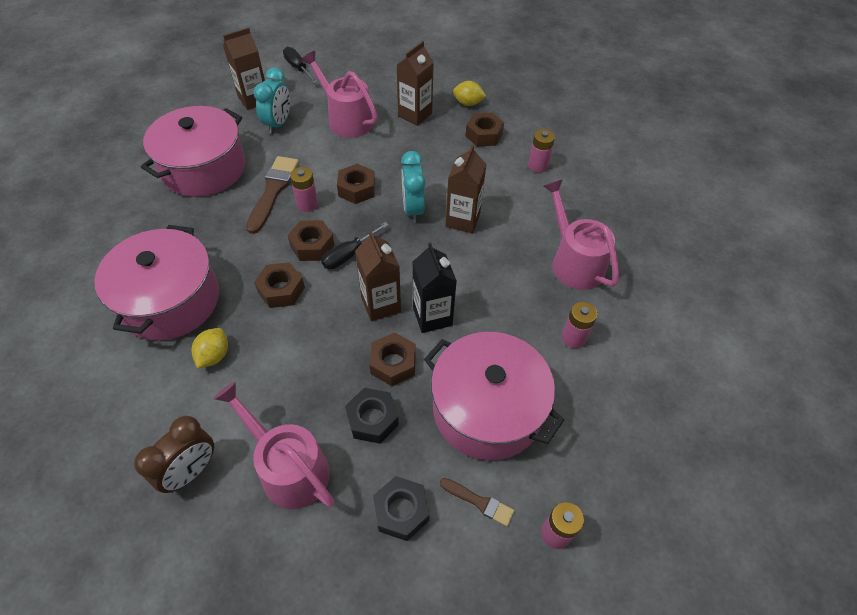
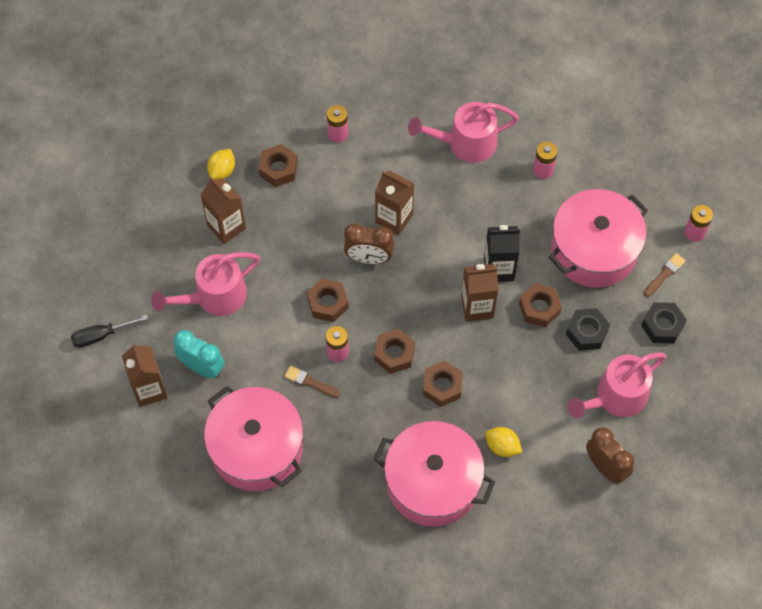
camera: 75 degrees left, 10 degrees up
brown brush [246,156,299,234] -> brown brush [284,366,340,398], size x0.54
black screwdriver [321,222,389,269] -> none
turquoise clock [401,151,426,223] -> brown clock [344,223,394,264]

